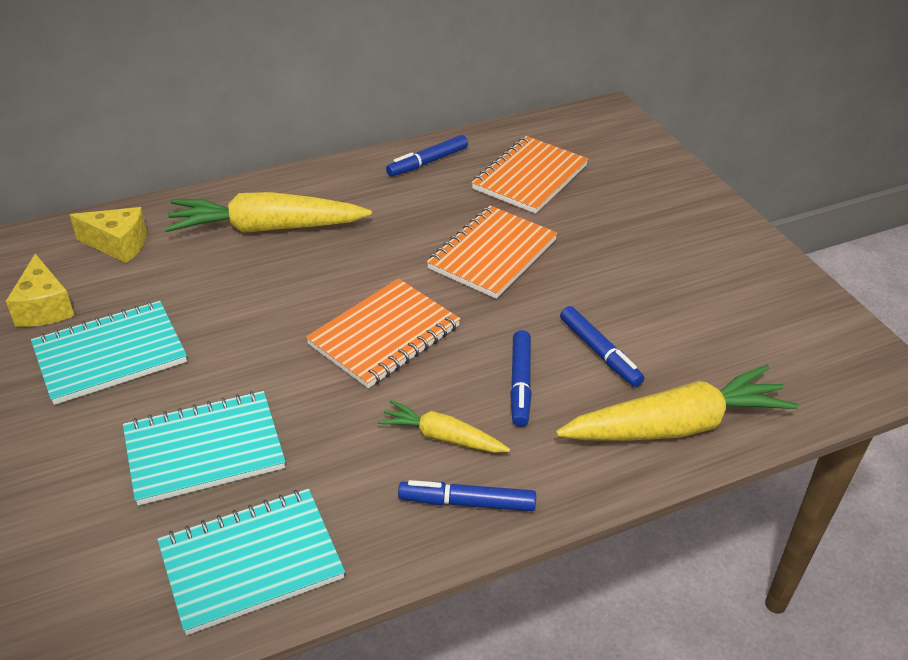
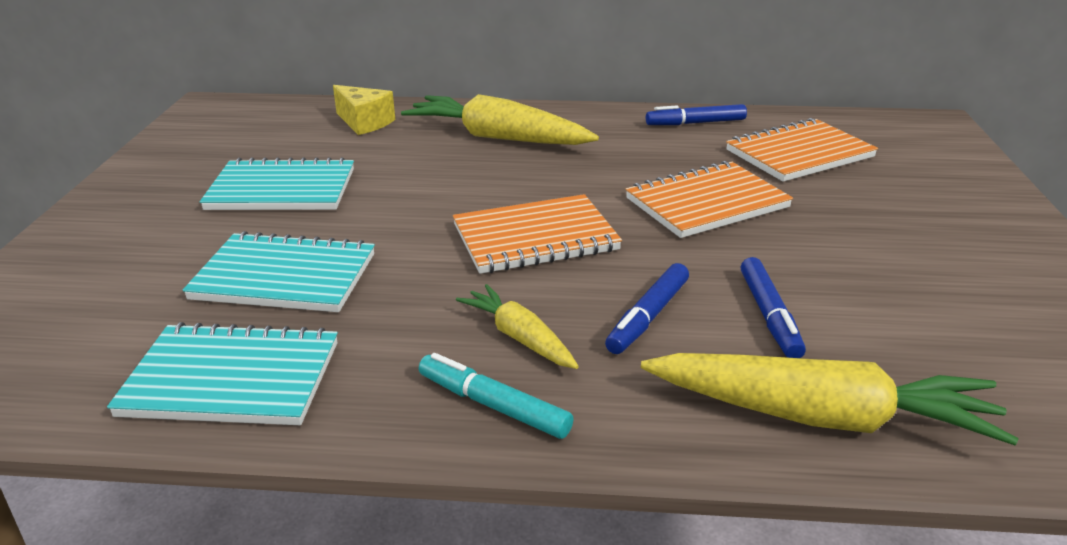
camera: 30 degrees right, 10 degrees down
yellow cheese [6,254,75,327] -> none
blue marker [398,480,536,511] -> turquoise marker [419,353,573,439]

